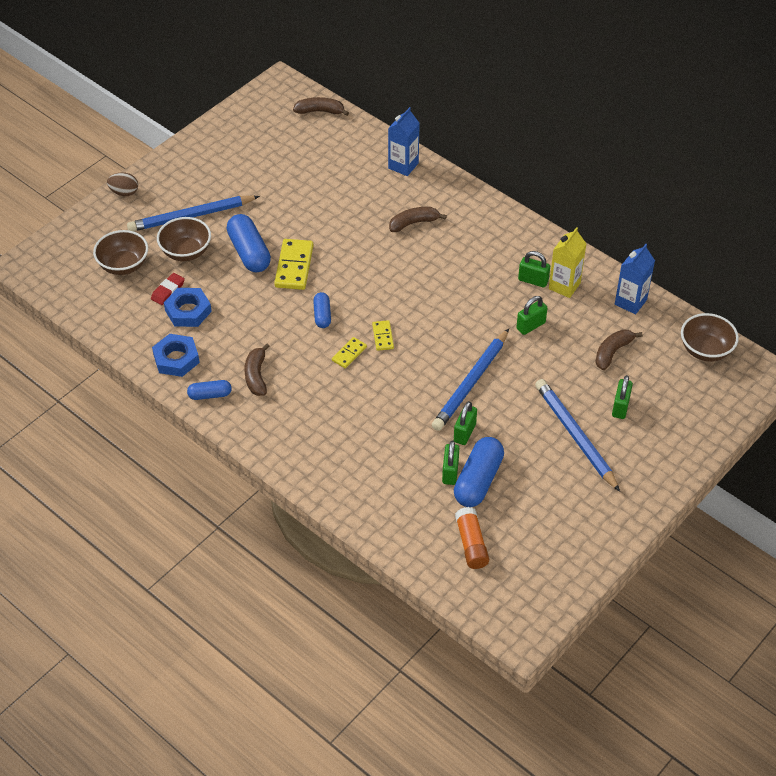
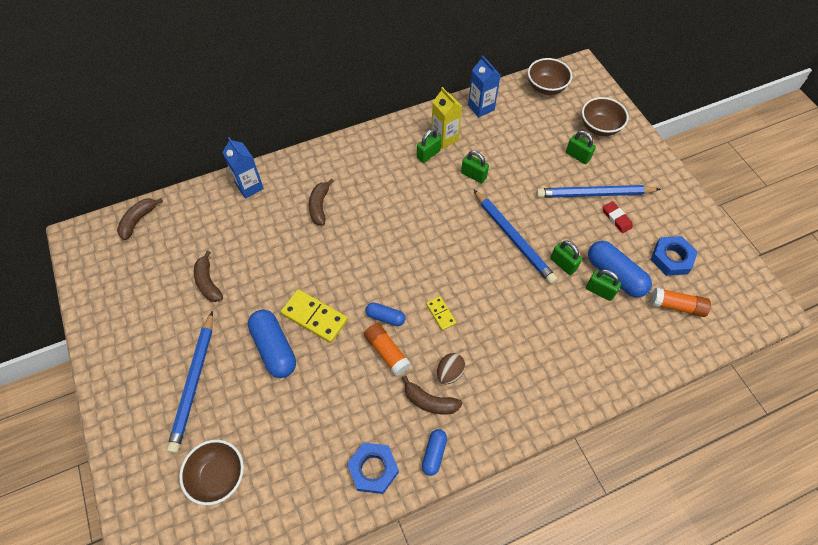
camera: 65 degrees left, 10 degrees up
brown egg [107,172,138,196] -> brown egg moved to [437,353,465,384]
red eraser [151,273,185,305] -> red eraser moved to [603,201,633,233]
brown bowl [157,217,211,261] -> brown bowl moved to [582,97,629,136]
blue nut [164,288,212,327] -> blue nut moved to [651,236,698,276]
blue capsule [227,214,271,272] -> blue capsule turned 60 degrees clockwise [248,309,296,378]
yellow domino [372,320,394,351] -> none
green padlock [516,296,547,335] -> green padlock turned 45 degrees counterclockwise [461,151,489,183]
brown banana [595,329,643,370] -> brown banana moved to [194,251,223,302]
none -> orange glue stick [364,323,411,376]

